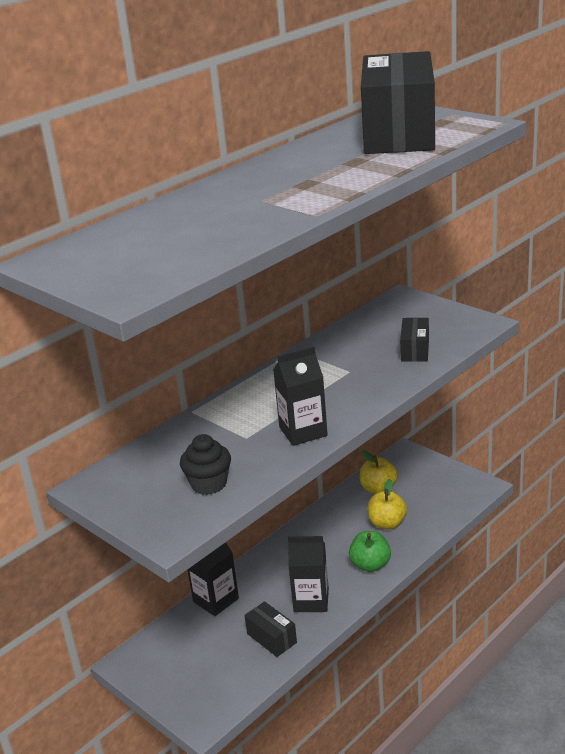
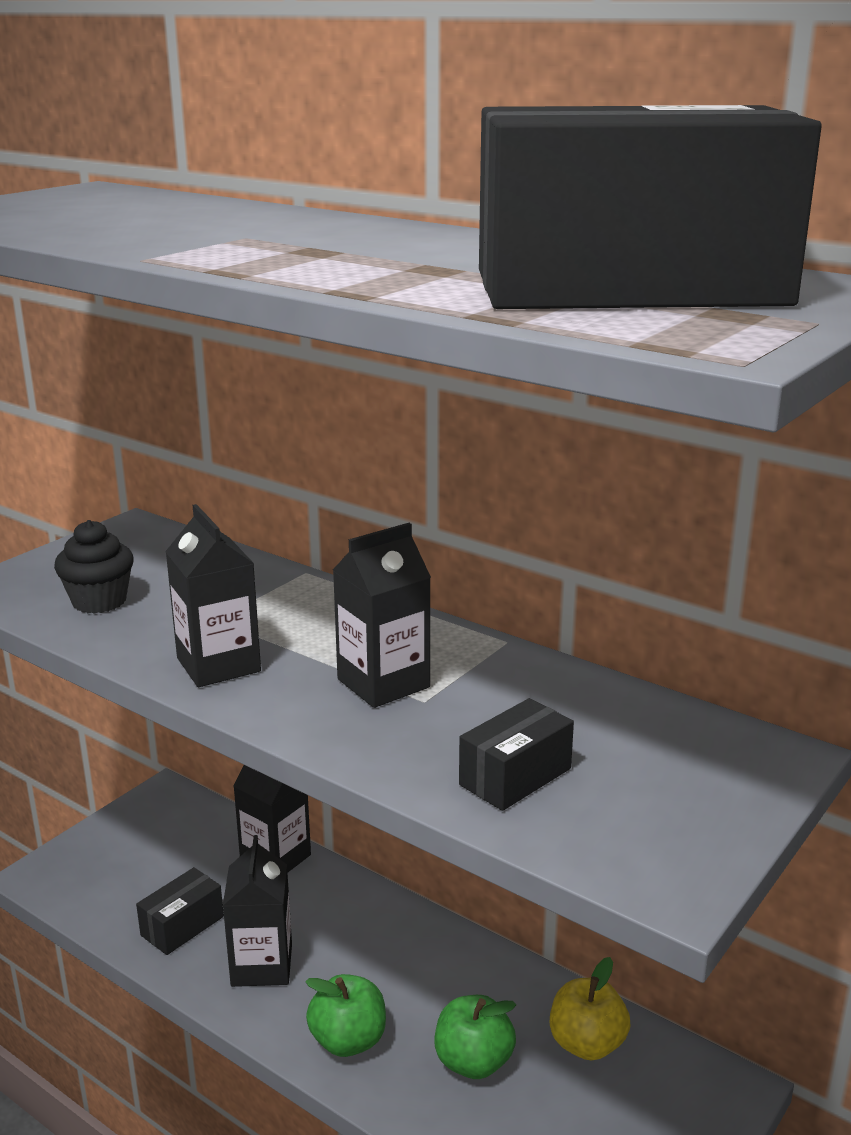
camera: 80 degrees right, 5 degrees down
yellow apple [367,479,407,530] -> green apple [434,995,516,1079]
black box [400,318,429,362] -> black box turned 45 degrees counterclockwise [459,698,574,811]
none -> black carton [333,523,431,708]

